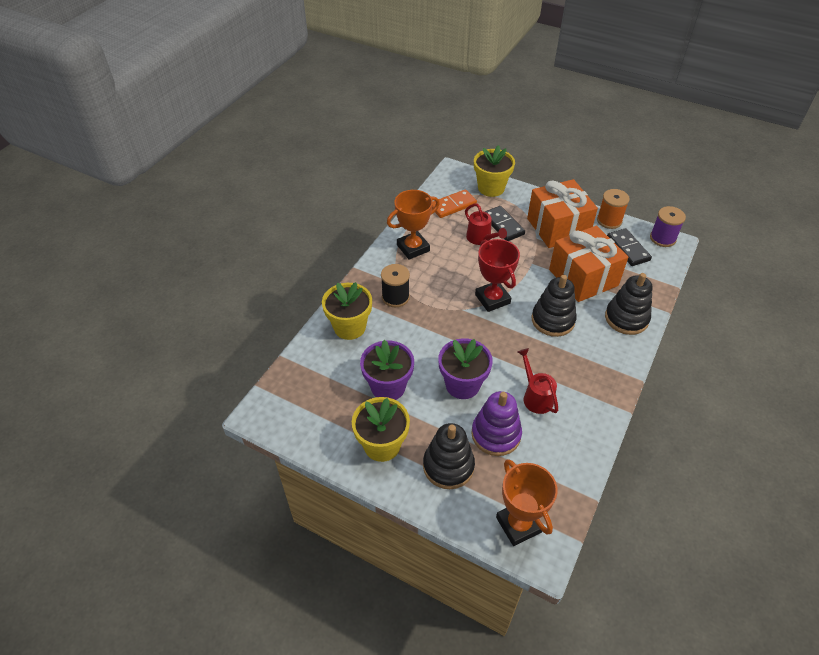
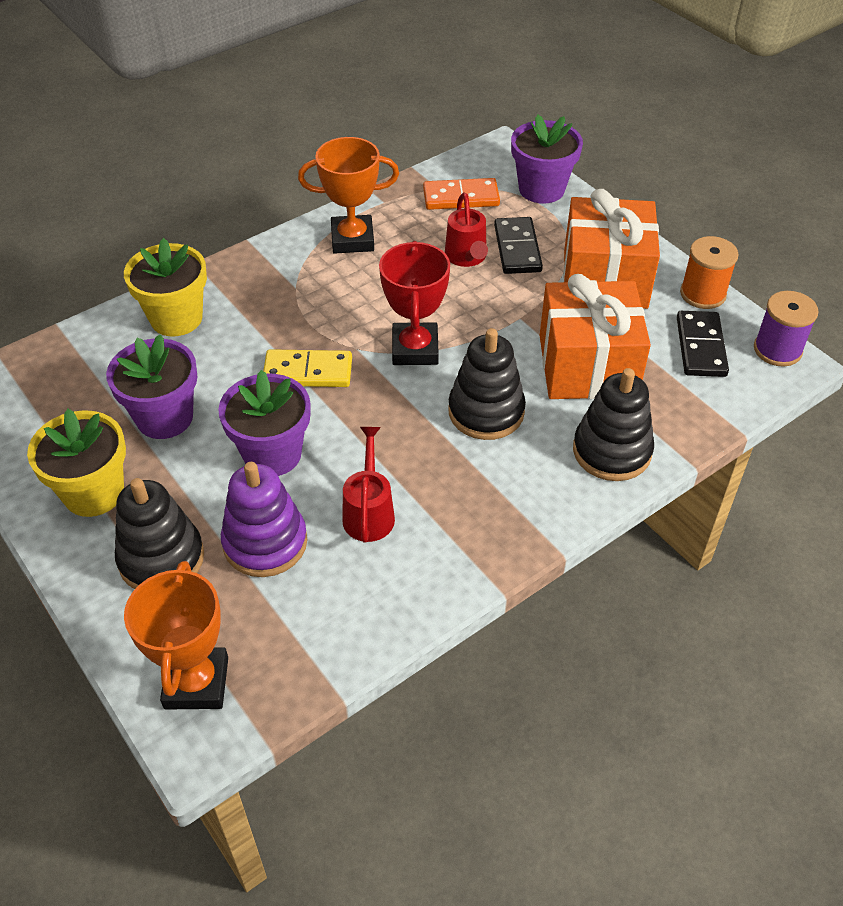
camera: 25 degrees right, 0 degrees up
black spool [381,264,410,307] -> none
yellow flower pot [474,145,515,197] -> purple flower pot [511,115,583,204]
none -> yellow domino [263,349,352,387]

